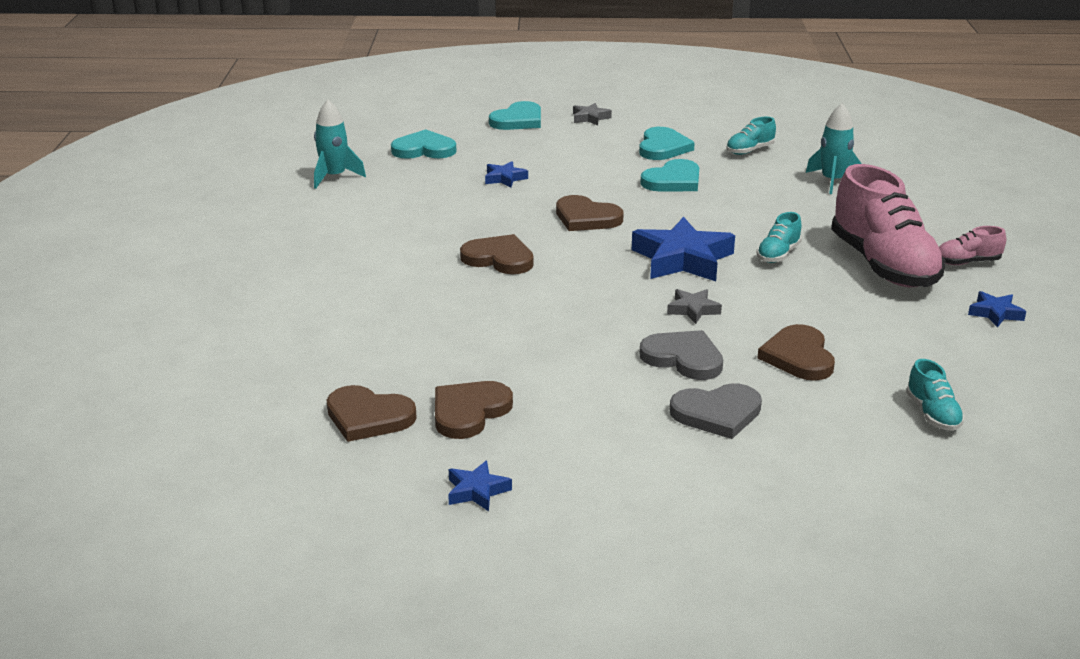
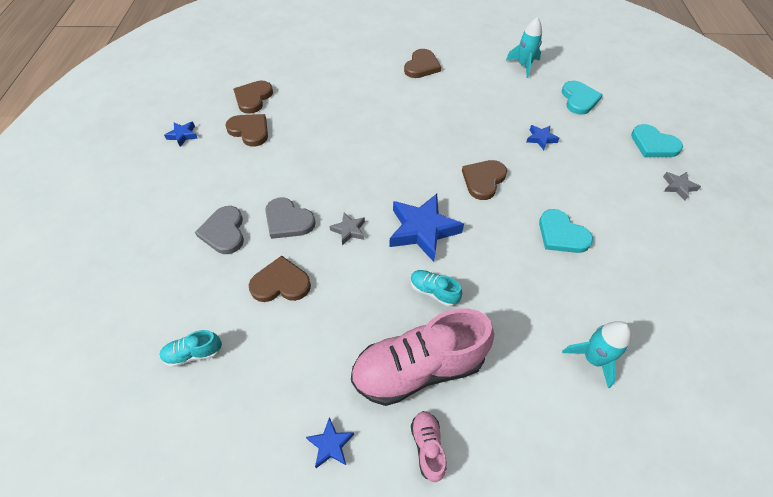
camera: 90 degrees right, 25 degrees up
brown heart [460,234,534,274] -> brown heart moved to [404,49,441,78]
turquoise heart [639,127,695,160] -> none
grey heart [640,330,723,380] -> grey heart turned 90 degrees clockwise [265,197,315,239]
turquoise shoe [726,117,776,155] -> none

